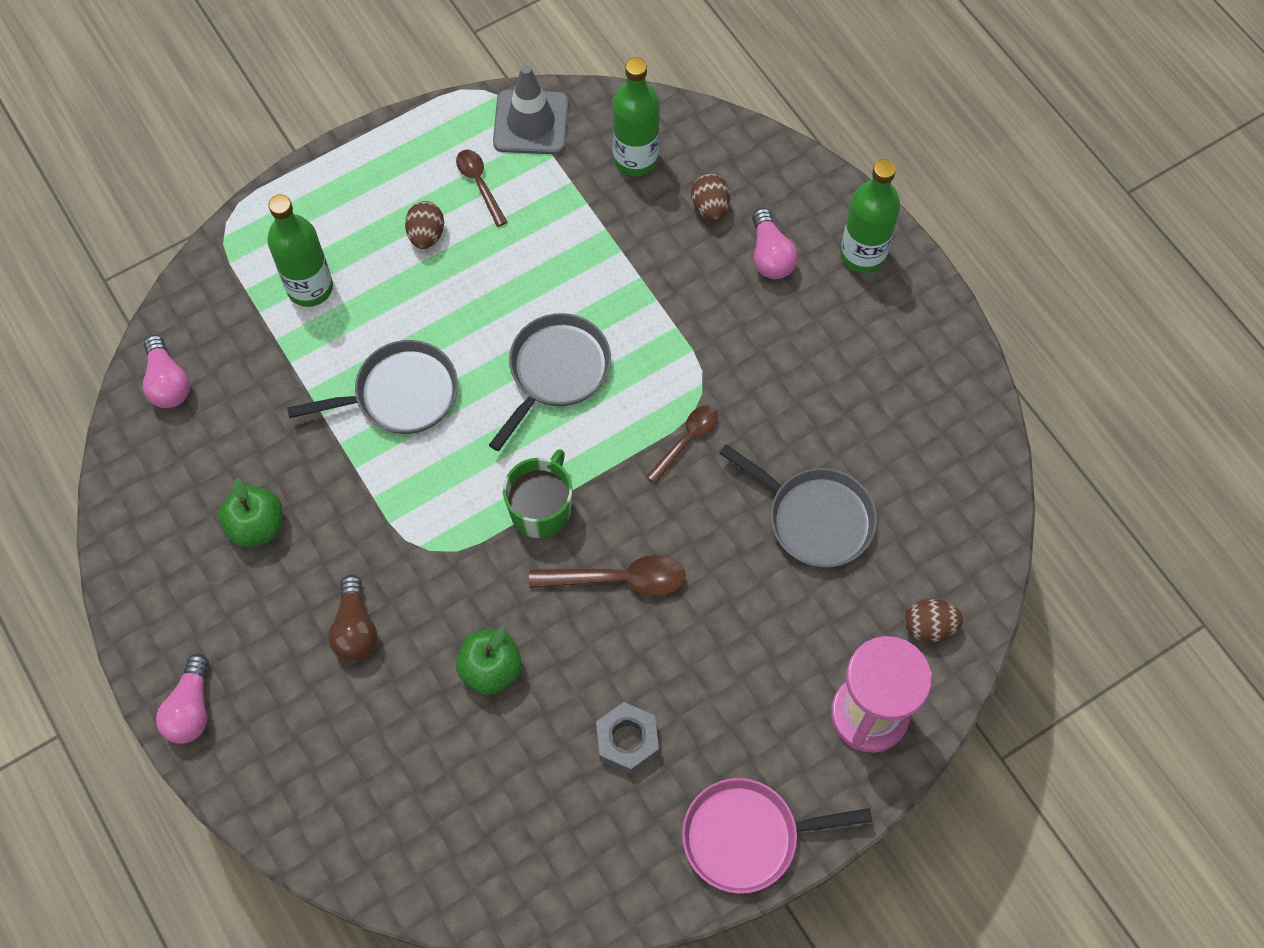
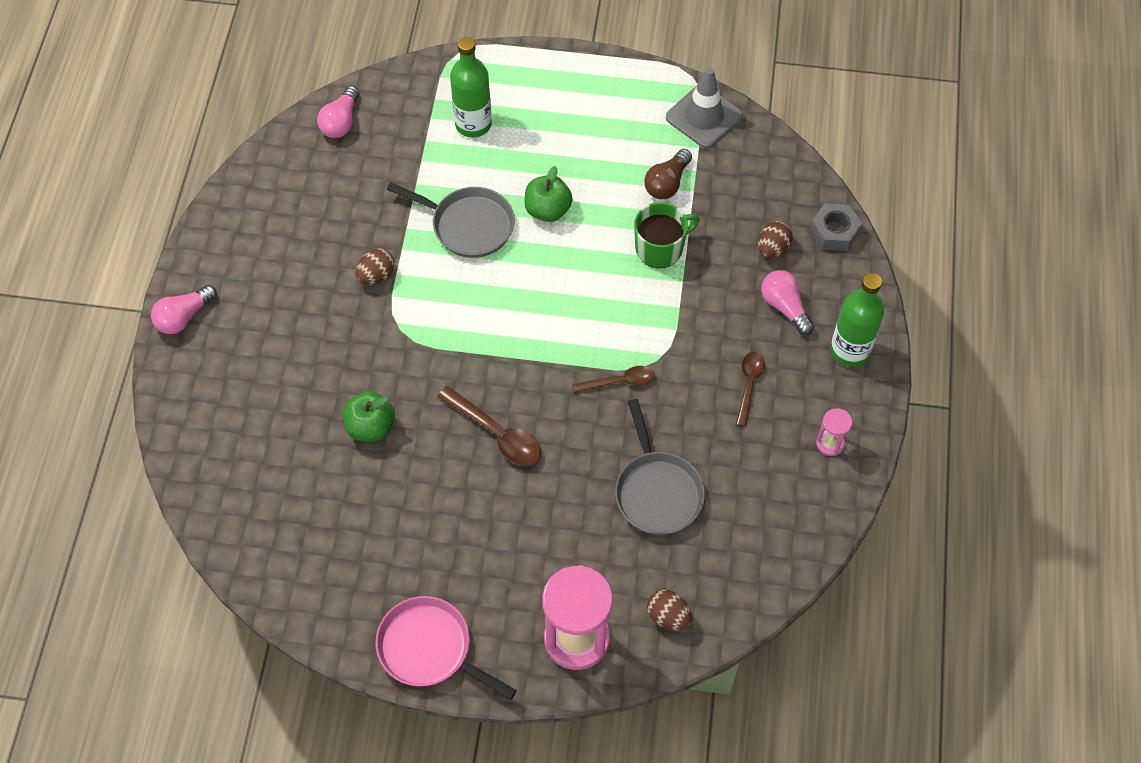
camera: 40 degrees right, 5 degrees down
green apple [218,478,282,548] -> green apple moved to [524,166,572,222]
brown light bulb [328,575,377,661] -> brown light bulb moved to [644,149,692,199]
brown egg [405,201,444,249] -> brown egg moved to [356,248,395,285]
brown spoon [456,150,507,227] -> brown spoon moved to [736,352,765,427]
grey pan [489,313,611,451] -> none
green mug [503,449,573,538] -> green mug moved to [634,202,700,268]
grey nut [596,702,659,774] -> grey nut moved to [810,203,862,251]
green bottle [612,57,660,176] -> none
pink light bulb [752,208,798,279] -> pink light bulb turned 120 degrees clockwise [761,270,814,335]
none -> pink hourglass [816,408,852,456]

